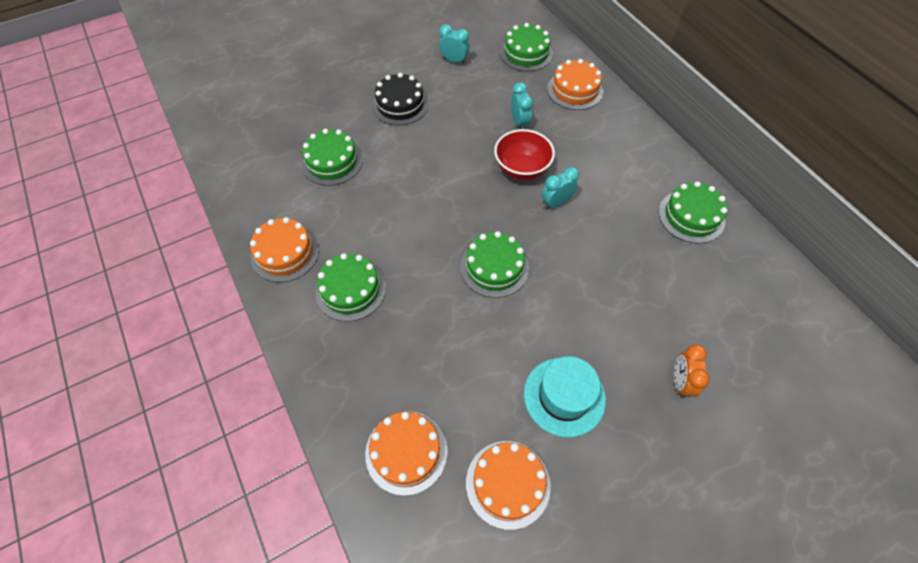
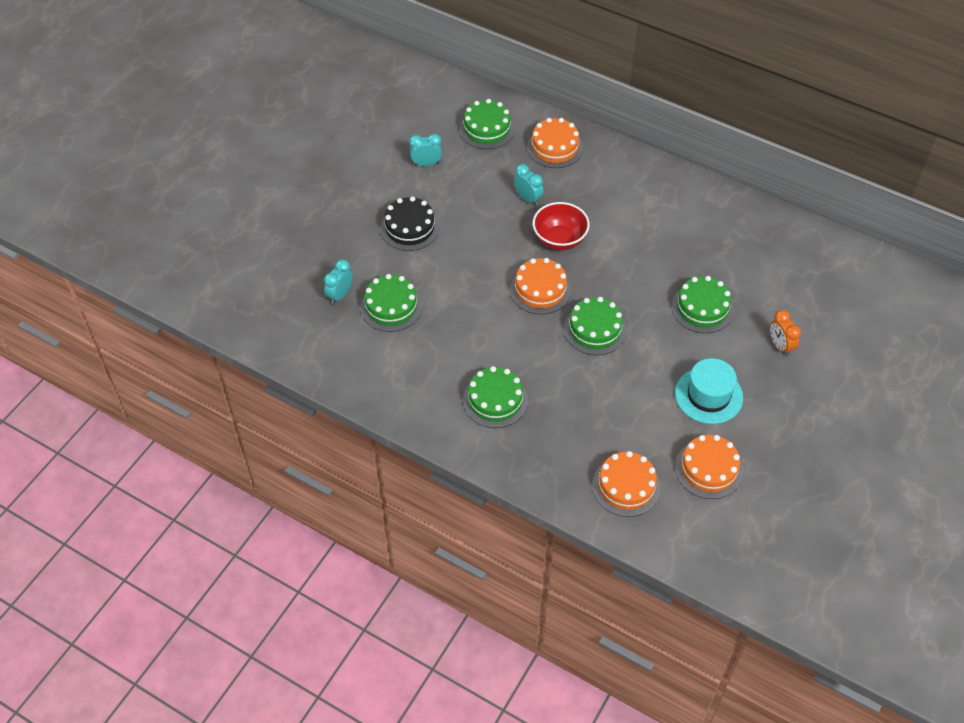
camera: 30 degrees left, 5 degrees down
orange cake [250,217,319,282] -> orange cake moved to [510,258,571,314]
turquoise clock [541,167,579,209] -> turquoise clock moved to [324,259,353,304]
green cake [659,181,727,243] -> green cake moved to [672,276,734,333]

